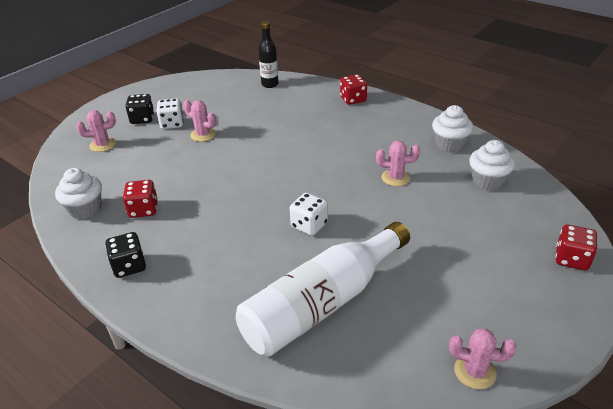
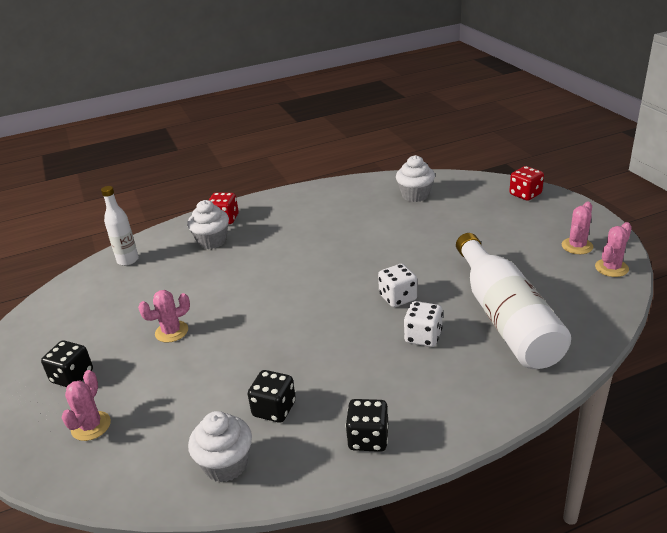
camera: 60 degrees left, 5 degrees down
red dice [123,180,158,218] -> black dice [248,370,296,423]
white dice [156,98,183,129] -> white dice moved to [404,301,443,347]
black bottle [258,21,279,88] -> white bottle [101,186,139,266]
pink cactus [376,140,420,186] -> pink cactus moved to [562,202,593,254]
white cupcake [432,105,473,153] -> white cupcake moved to [187,200,229,249]

